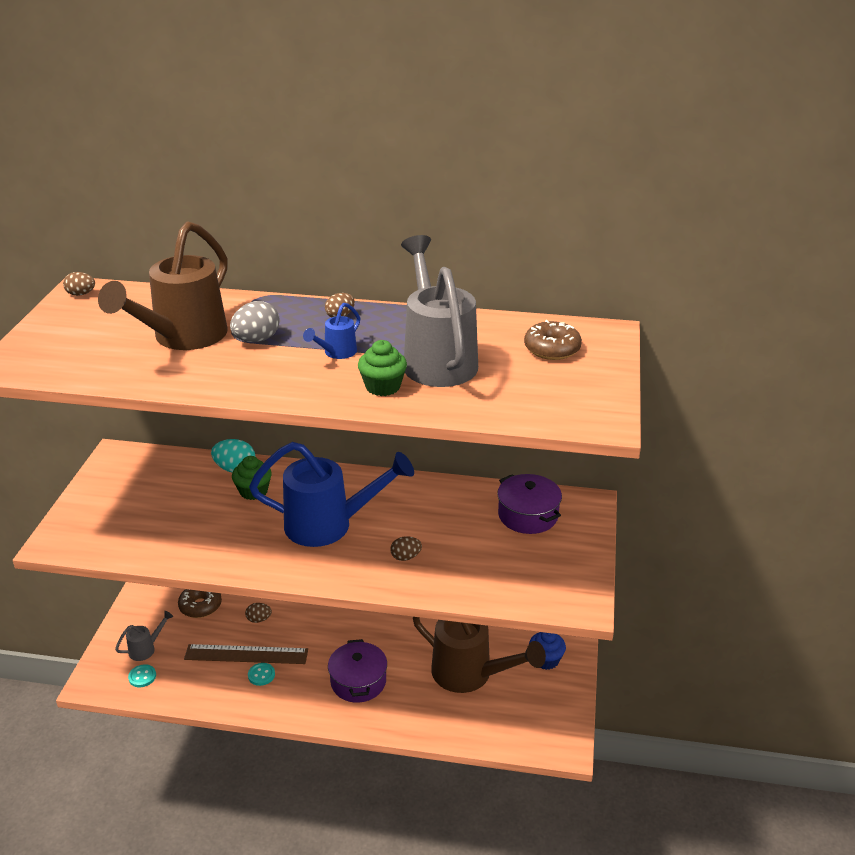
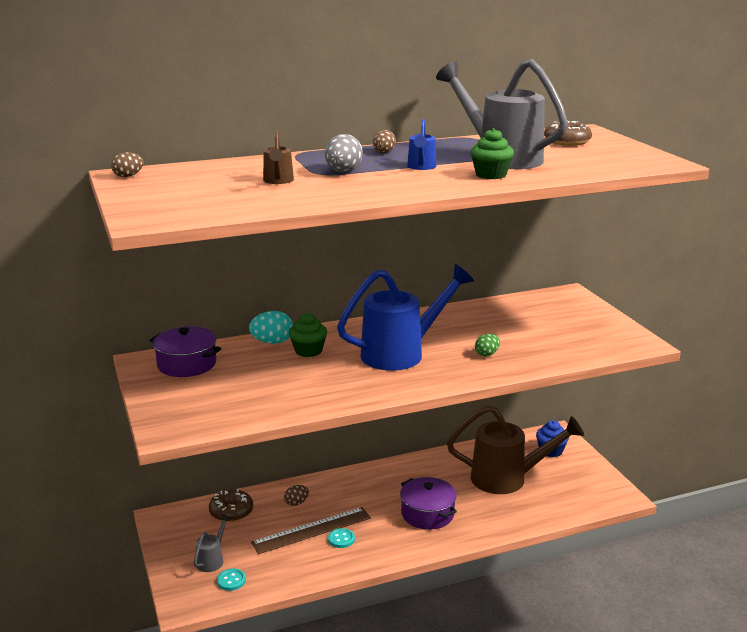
camera: 30 degrees left, 10 degrees down
brown watering can [98,221,228,350] -> brown watering can [263,131,294,184], size x0.44
brown egg [390,536,422,561] -> green egg [475,334,500,357]
purple pot [497,474,562,534] -> purple pot moved to [150,326,221,377]

